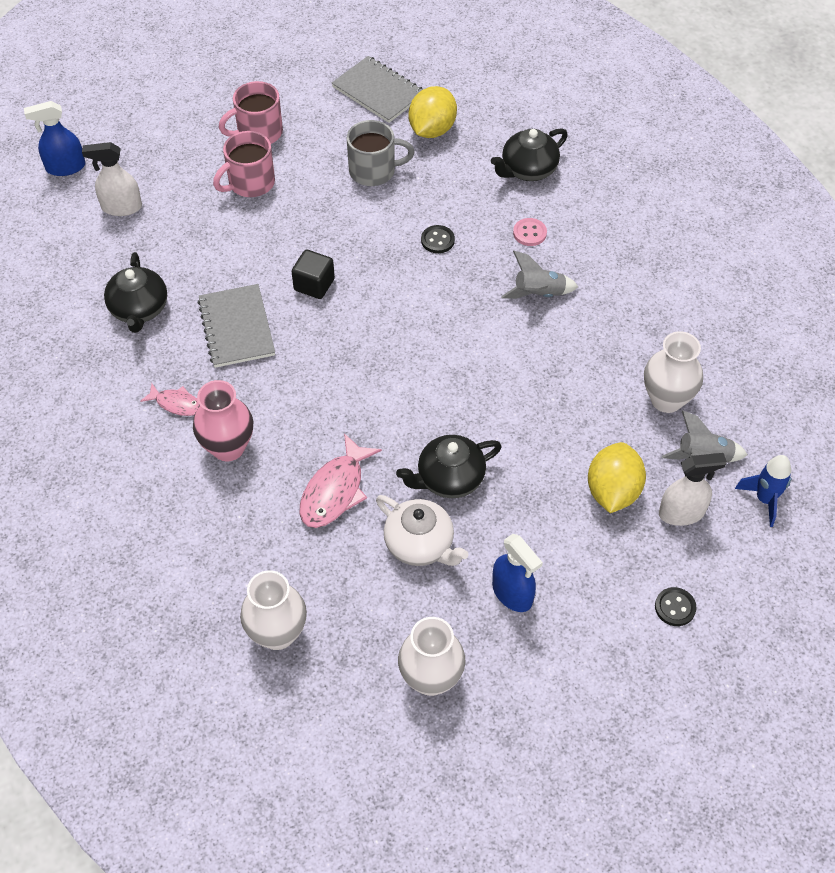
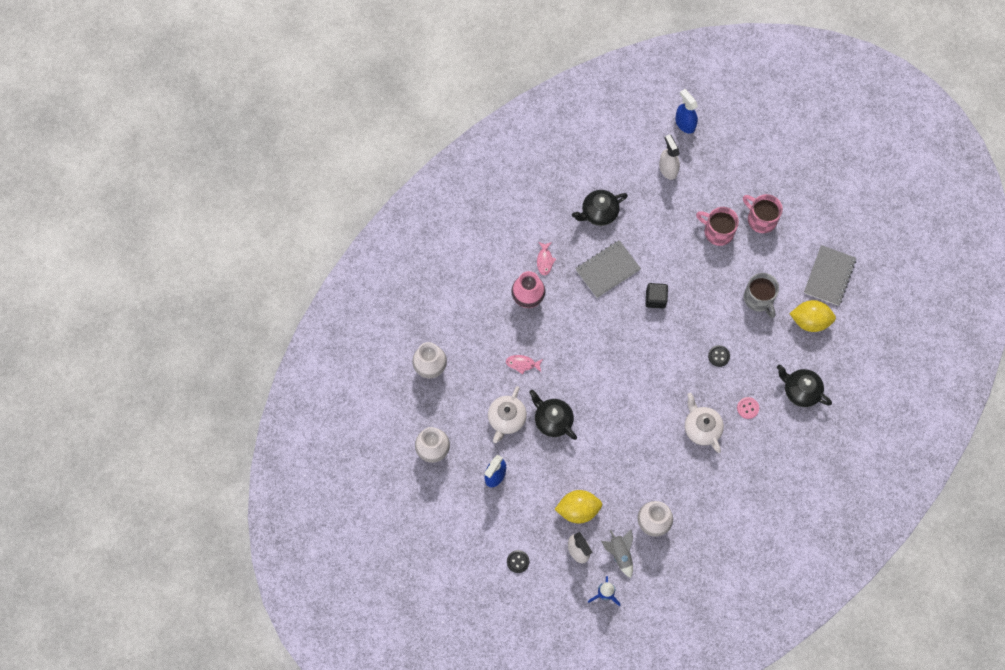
camera: 70 degrees right, 15 degrees up
pink fish [300,433,382,528] -> pink fish [506,355,543,375], size x0.58
grey rocket [501,251,578,299] -> white teapot [685,393,724,453]

